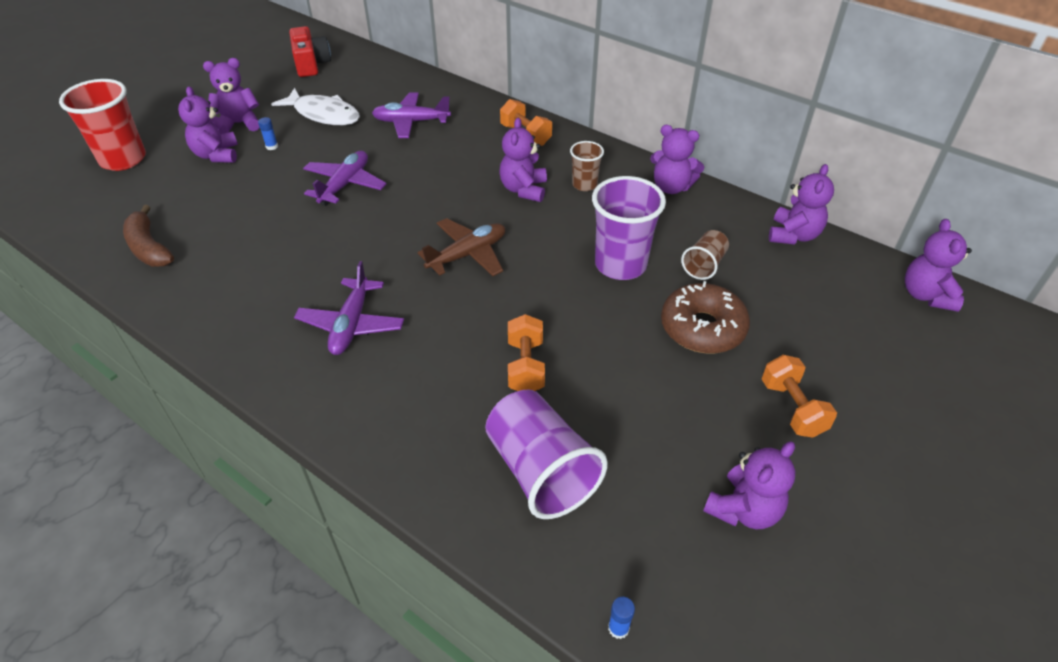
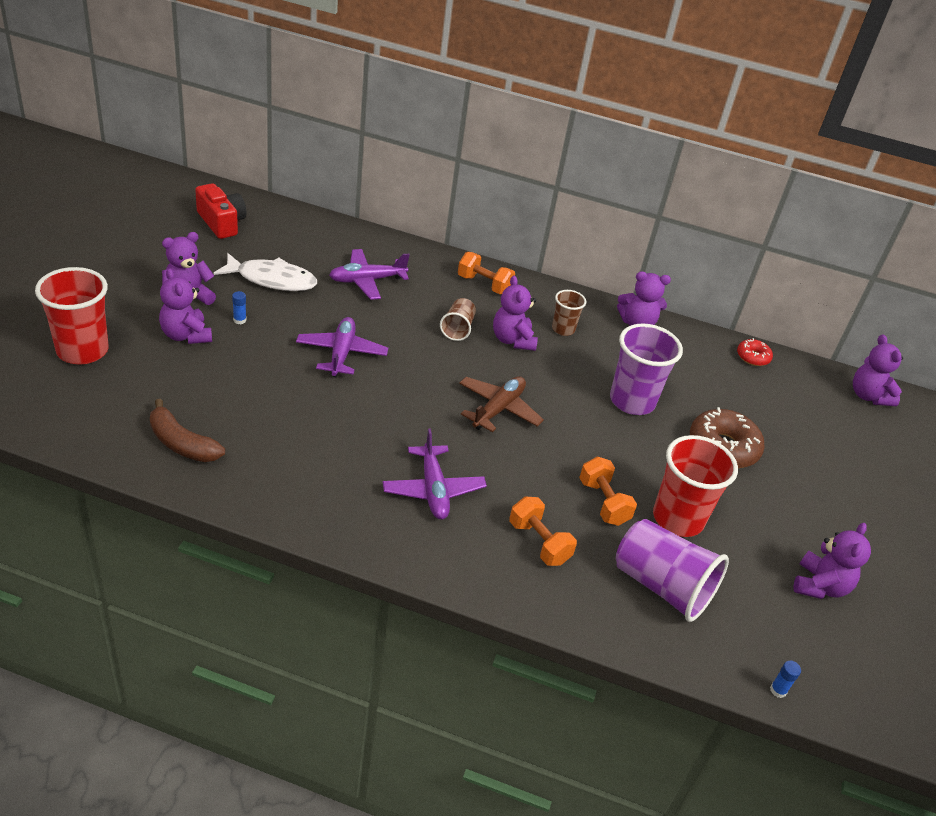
camera: 25 degrees left, 5 degrees down
brown cup [681,230,729,280] -> brown cup moved to [440,298,476,341]
orange dumbbell [762,355,837,438] -> orange dumbbell moved to [509,497,577,566]
purple teddy bear [769,164,834,244] -> red donut [737,338,773,366]
none -> red cup [653,435,738,537]

